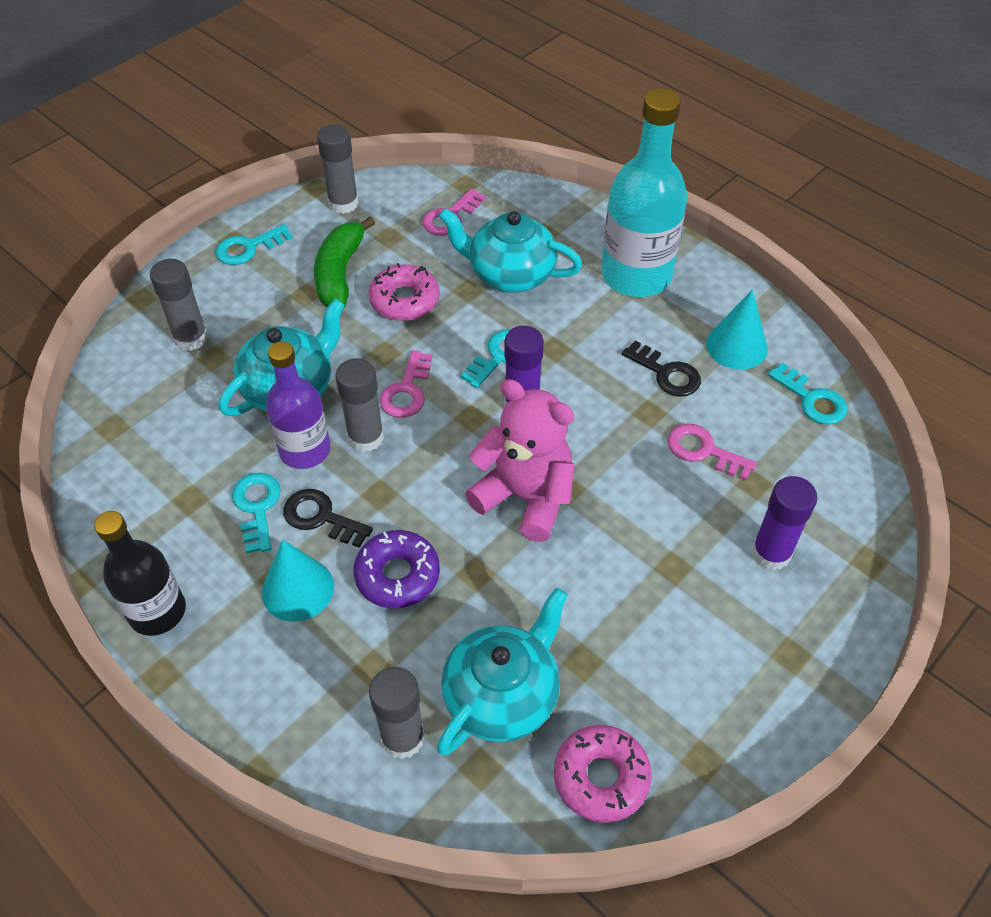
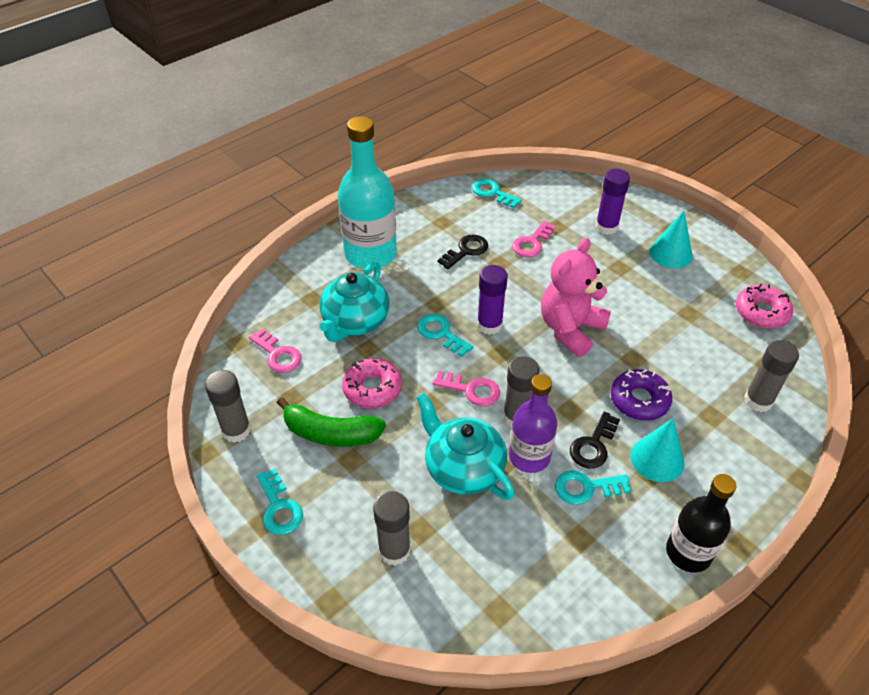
camera: 85 degrees left, 5 degrees down
turquoise teapot [437,587,568,756] -> none
turquoise cone [706,289,768,370] -> turquoise cone moved to [649,211,693,268]
turquoise key [768,363,847,425] -> turquoise key turned 105 degrees counterclockwise [472,179,522,208]

